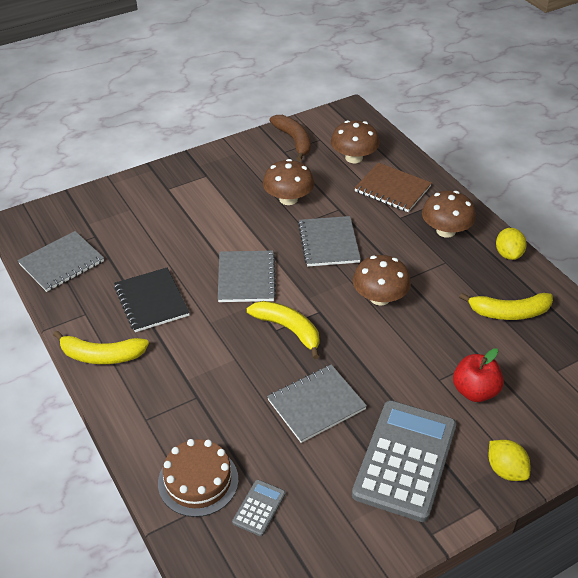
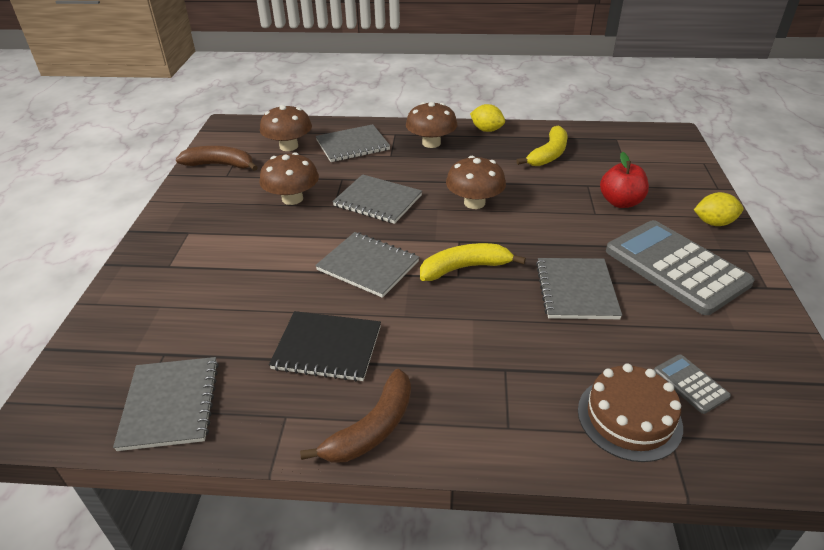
camera: 55 degrees left, 5 degrees down
yellow banana [53,331,149,364] -> brown banana [300,369,411,463]
brown notebook [354,163,432,212] -> grey notebook [316,124,390,162]

